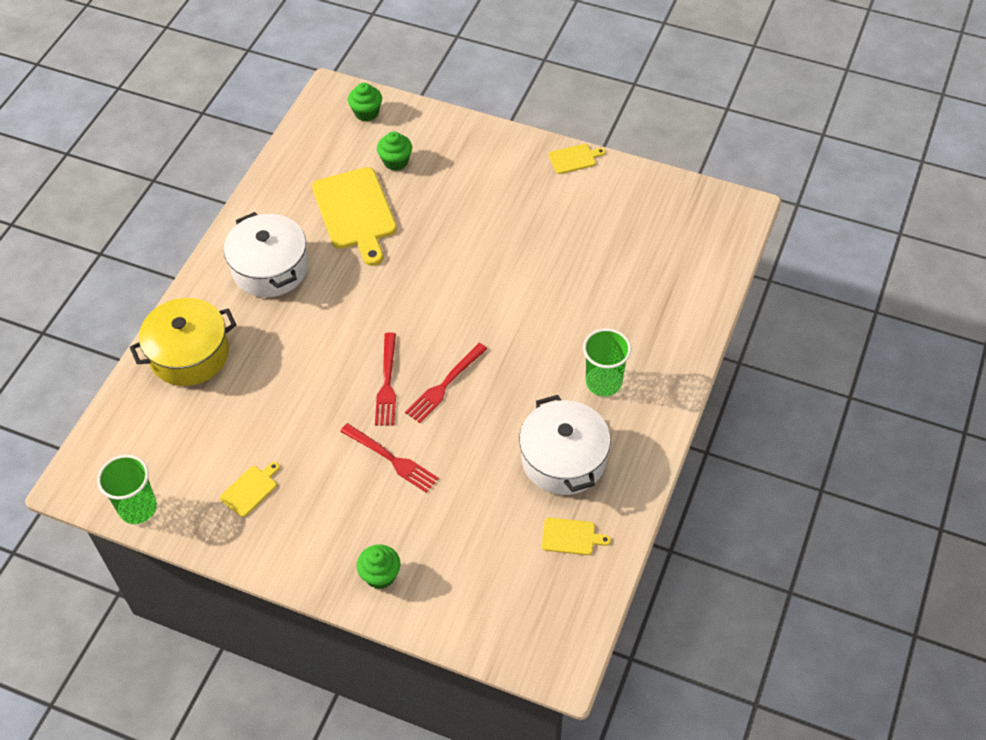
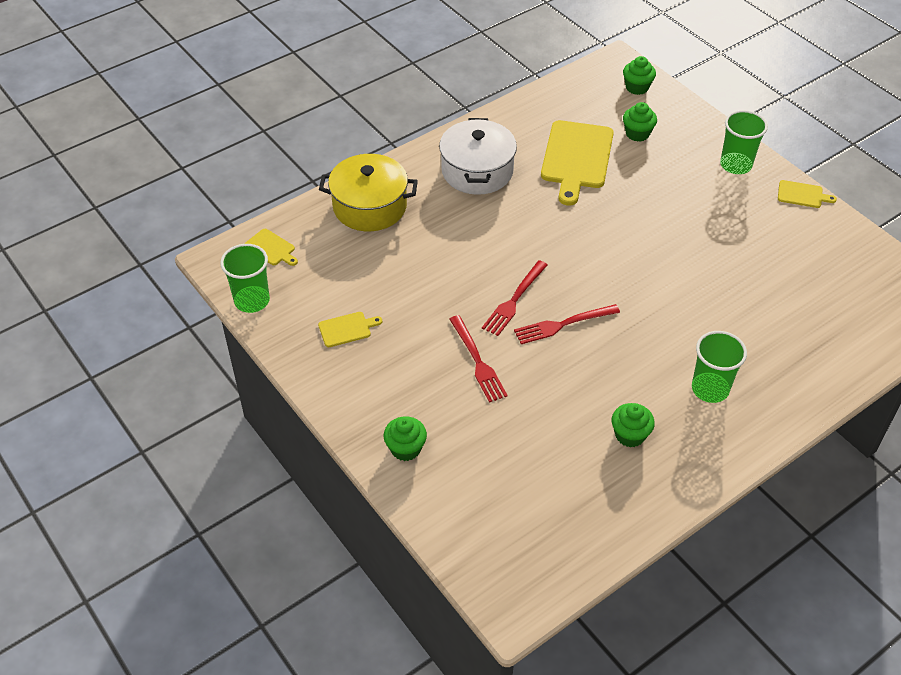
camera: 30 degrees right, 5 degrees down
white pot [519,395,611,495] -> green cupcake [612,403,655,448]
yellow cutting board [542,517,611,555] -> yellow cutting board moved to [244,229,298,266]
none -> green cup [720,110,768,174]

